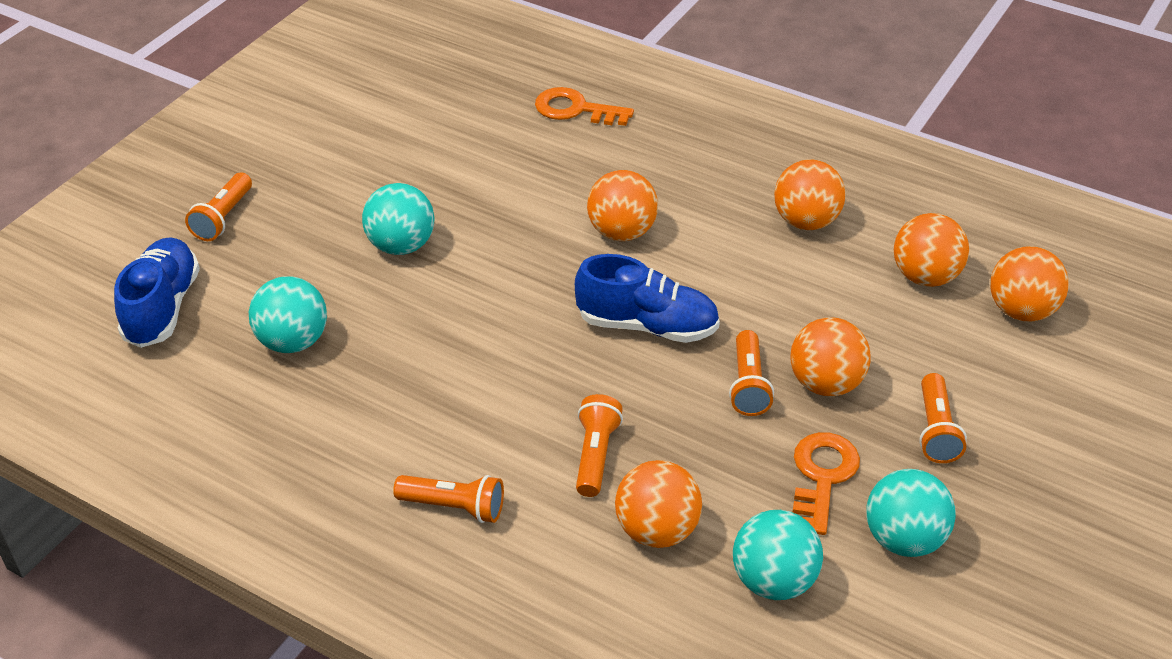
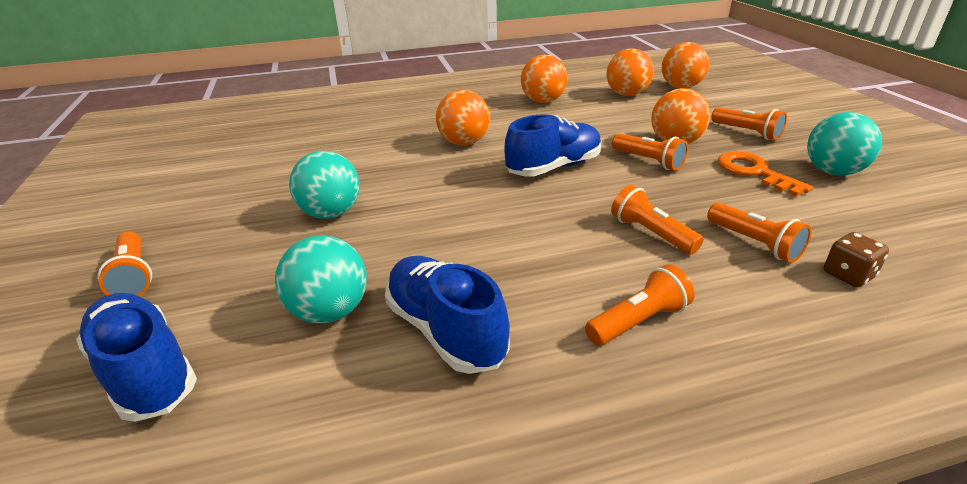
camera: 45 degrees left, 10 degrees down
orange key [535,87,634,126] -> none
orange ball [615,460,702,548] -> orange flashlight [707,203,812,263]
turquoise ball [733,510,823,600] -> none
none -> blue shoe [385,256,510,374]
none -> brown dice [824,232,889,287]

